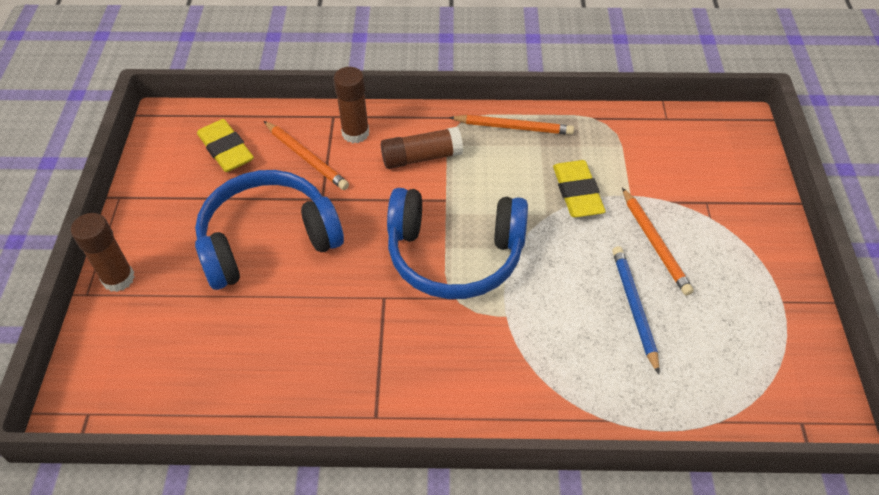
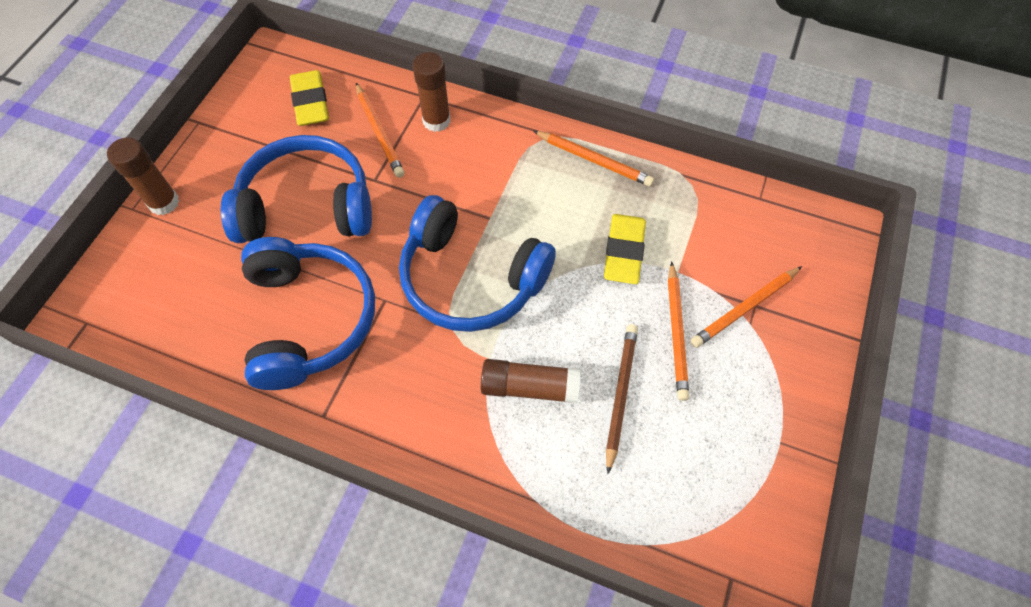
camera: 20 degrees right, 10 degrees up
brown glue stick [381,127,463,169] -> brown glue stick moved to [481,359,580,403]
blue pencil [612,246,660,374] -> brown pencil [606,324,638,474]
none -> blue headphones [241,237,375,390]
none -> orange pencil [690,266,802,348]

